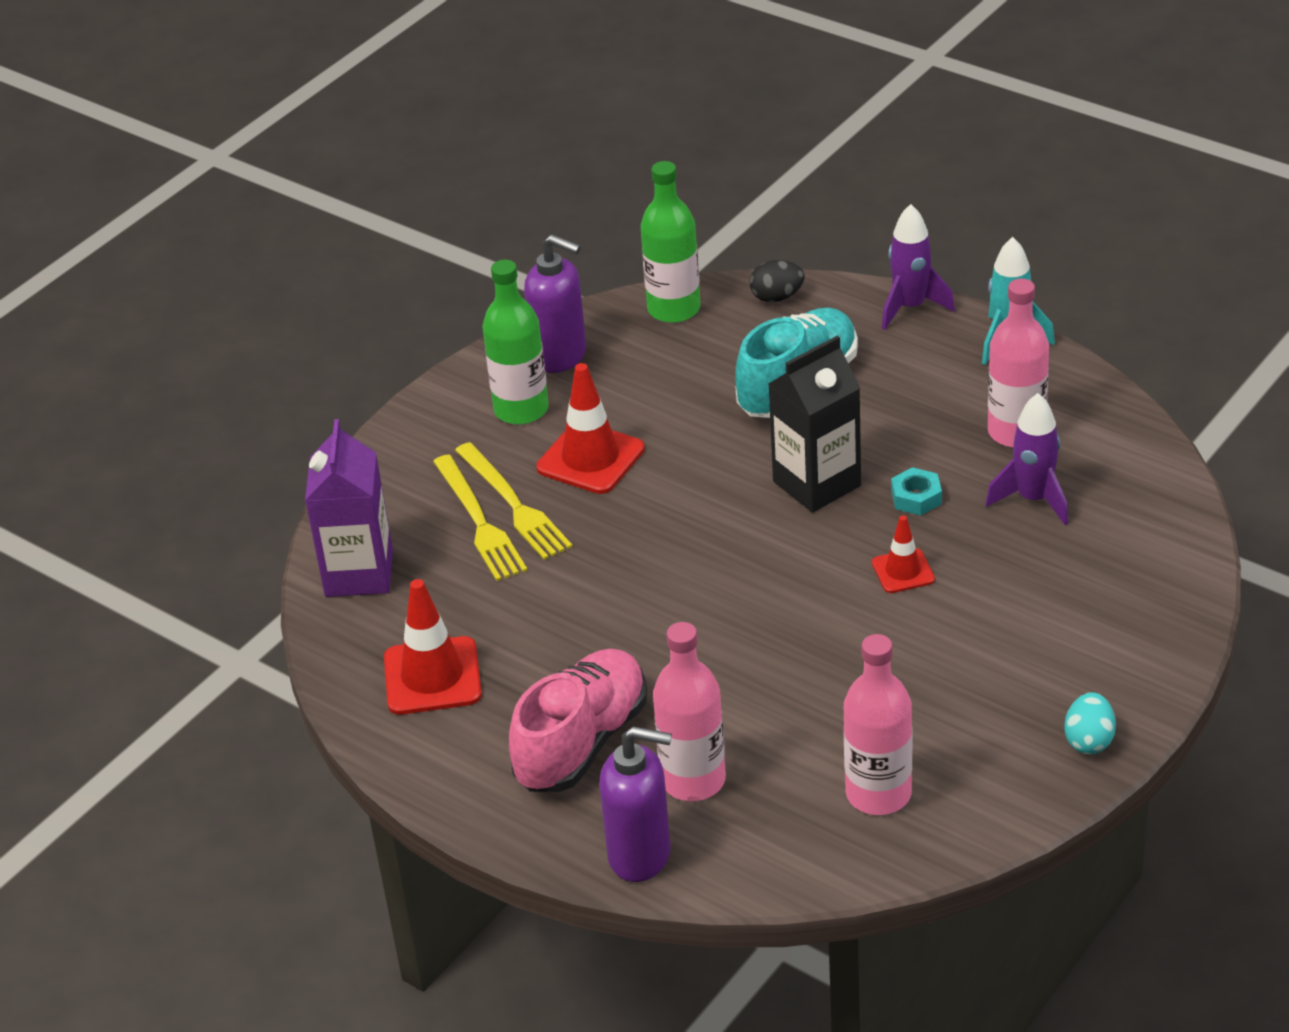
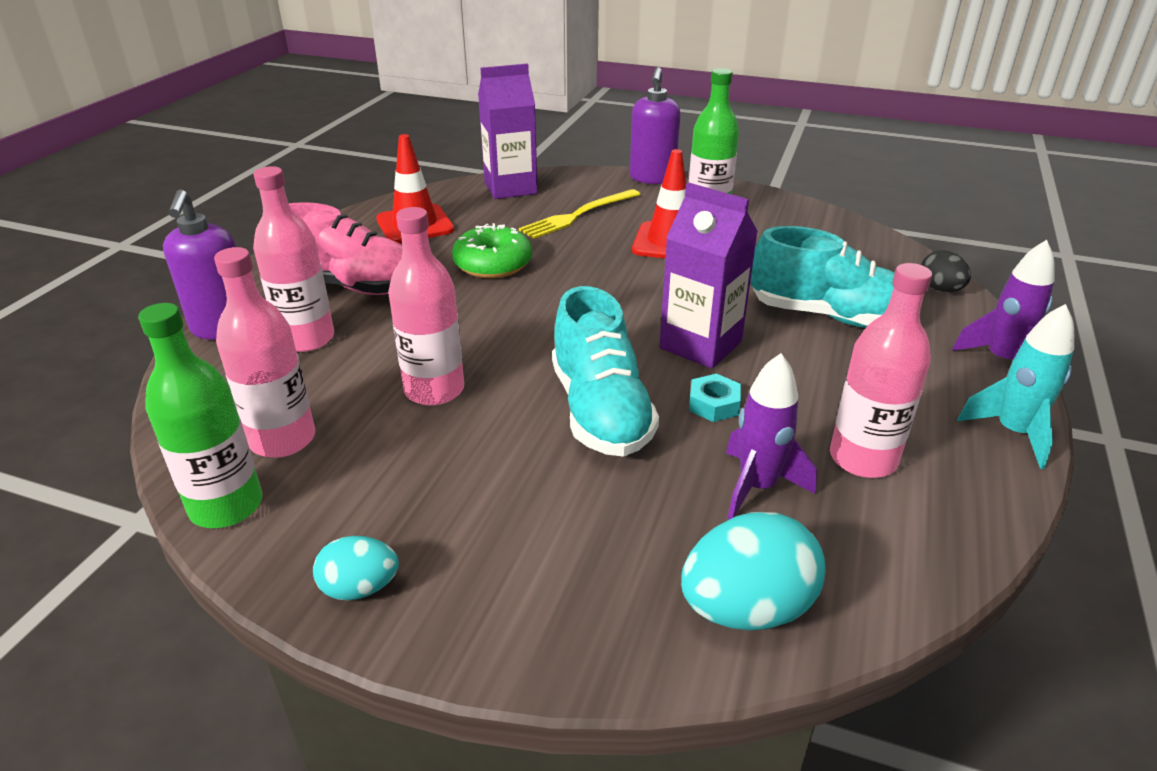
camera: 70 degrees right, 5 degrees down
yellow fork [455,442,573,560] -> none
purple soap dispenser [524,235,586,373] -> purple soap dispenser moved to [630,67,681,184]
green bottle [641,161,701,323] -> green bottle moved to [138,303,263,528]
black carton [768,336,861,512] -> purple carton [659,182,758,369]
red traffic cone [872,515,935,593] -> turquoise shoe [552,286,659,457]
none -> pink bottle [388,207,464,406]
none -> green donut [452,223,532,278]
none -> turquoise egg [681,512,826,630]

